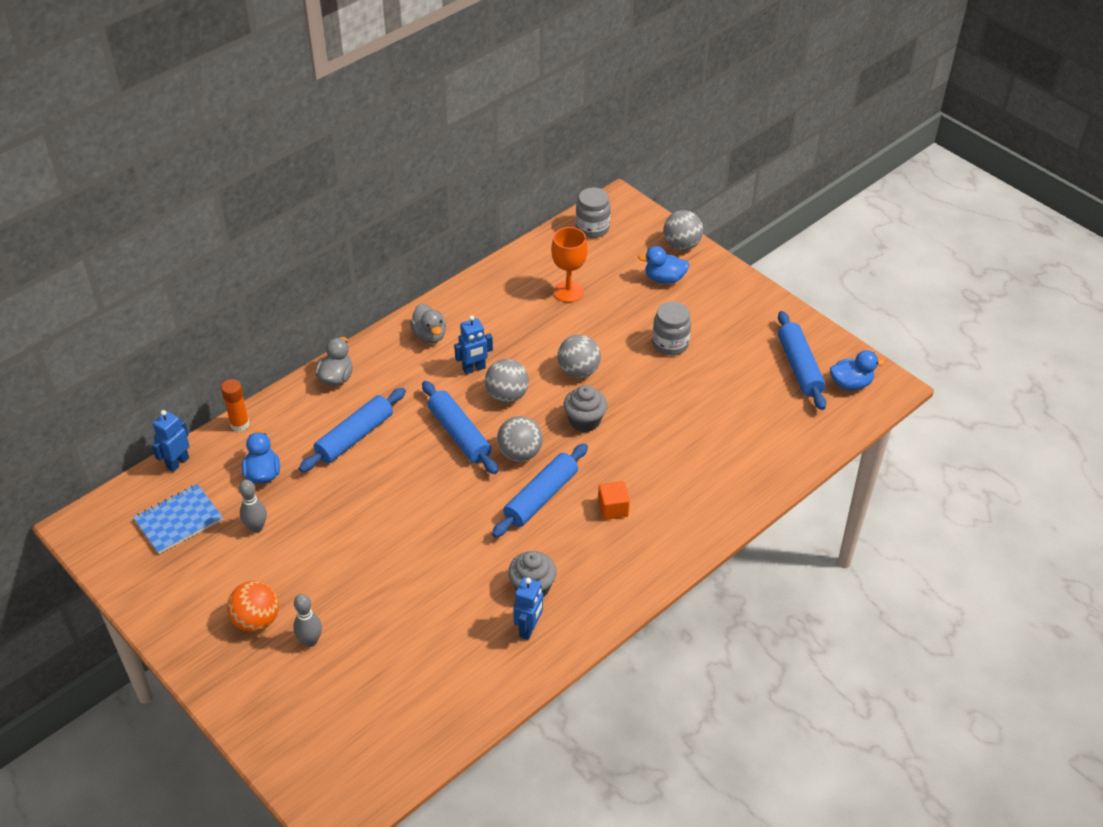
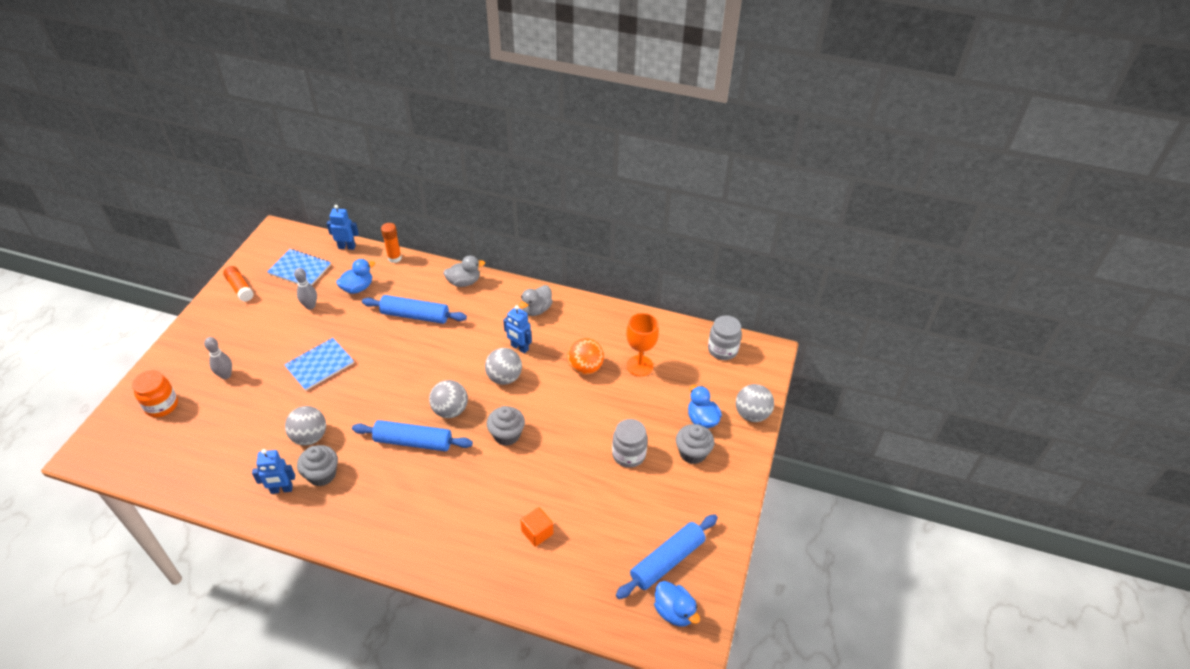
camera: 60 degrees right, 0 degrees up
orange ball [227,581,279,632] -> orange ball moved to [567,338,604,375]
blue rolling pin [422,381,498,474] -> none
grey ball [558,335,601,378] -> grey ball moved to [285,406,326,446]
orange cube [598,481,630,520] -> orange cube moved to [520,507,553,547]
none -> orange jar [132,370,178,417]
none -> orange glue stick [223,266,254,302]
none -> blue notebook [284,338,354,391]
none -> grey cupcake [676,424,714,464]

